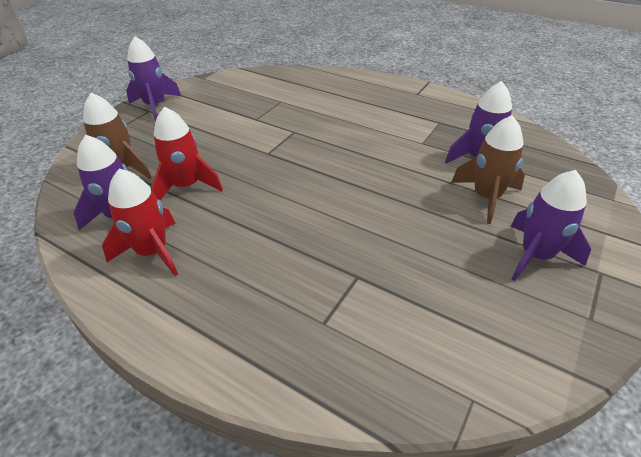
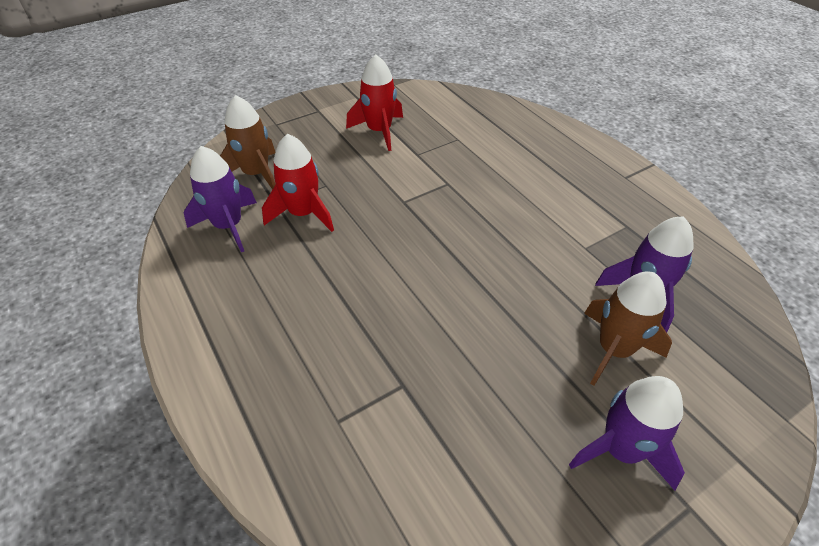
camera: 25 degrees right, 5 degrees up
red rocket [102,169,178,276] -> red rocket moved to [346,55,403,151]
purple rocket [126,36,181,121] -> none

